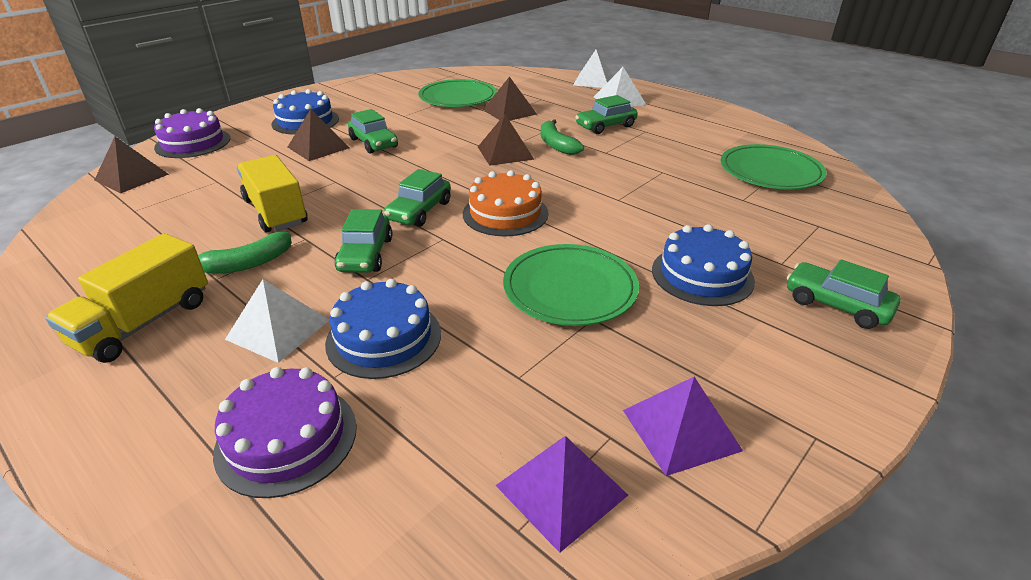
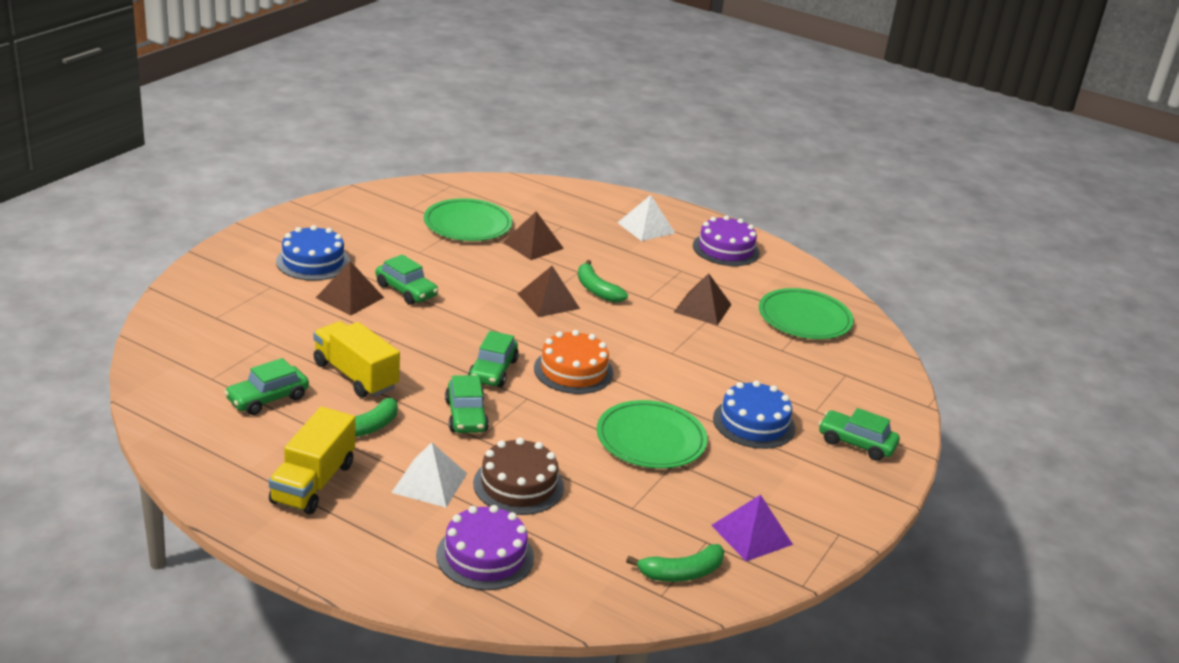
camera: 15 degrees left, 5 degrees down
brown pyramid [95,137,169,193] -> brown pyramid moved to [674,273,732,325]
purple cake [154,108,230,158] -> purple cake moved to [693,215,760,266]
blue cake [325,279,441,379] -> brown cake [473,438,564,515]
purple pyramid [495,436,628,553] -> green banana [626,544,725,582]
white pyramid [573,49,613,88] -> none
green car [575,95,638,134] -> green car moved to [224,358,309,415]

